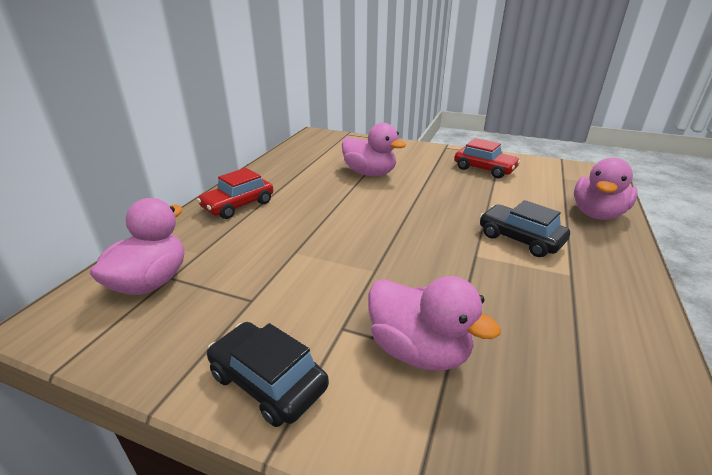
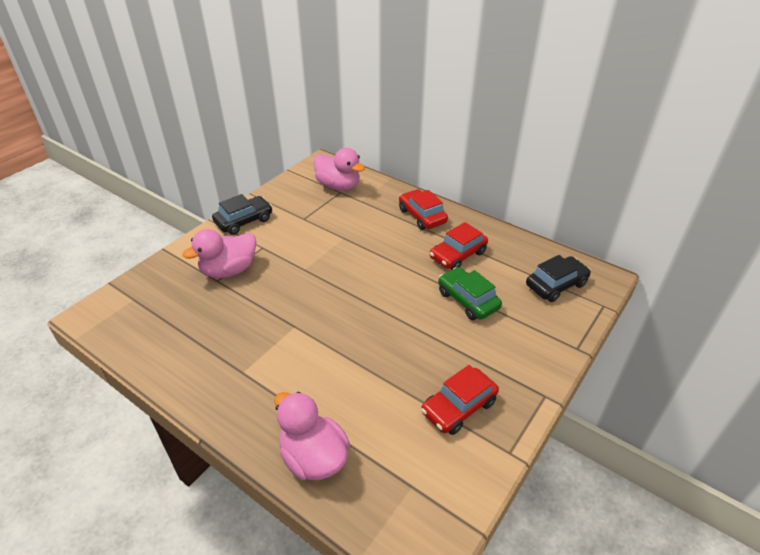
camera: 105 degrees right, 10 degrees up
pink duck [342,123,406,176] -> green car [438,267,502,320]
black car [480,200,570,257] -> black car moved to [526,255,591,302]
none -> red car [430,222,488,270]

